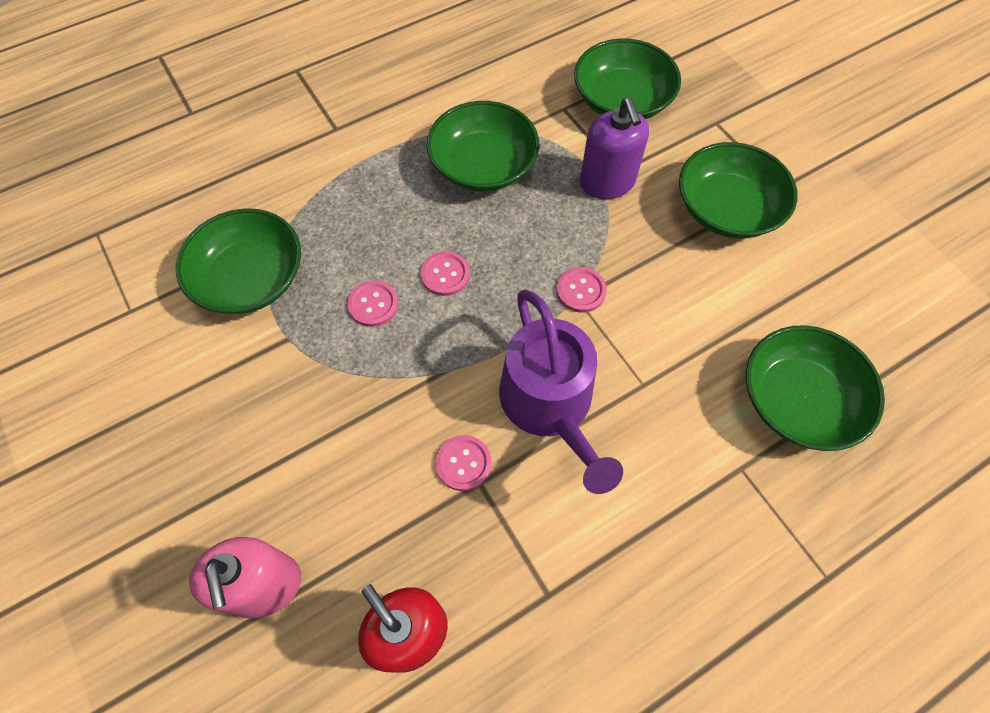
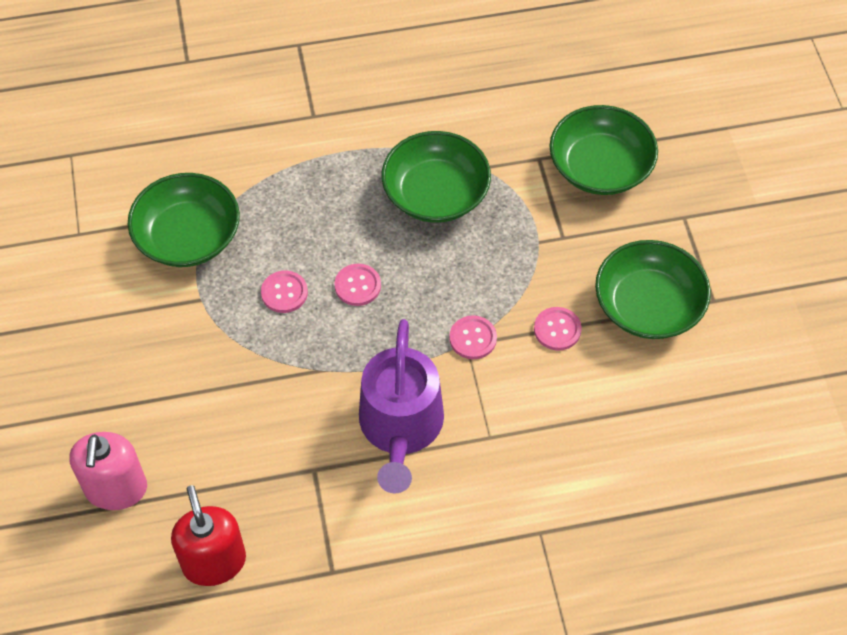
camera: 20 degrees right, 5 degrees down
pink button [436,435,492,491] -> pink button moved to [534,307,582,351]
purple soap dispenser [580,98,649,199] -> none
green bowl [746,325,885,451] -> none

